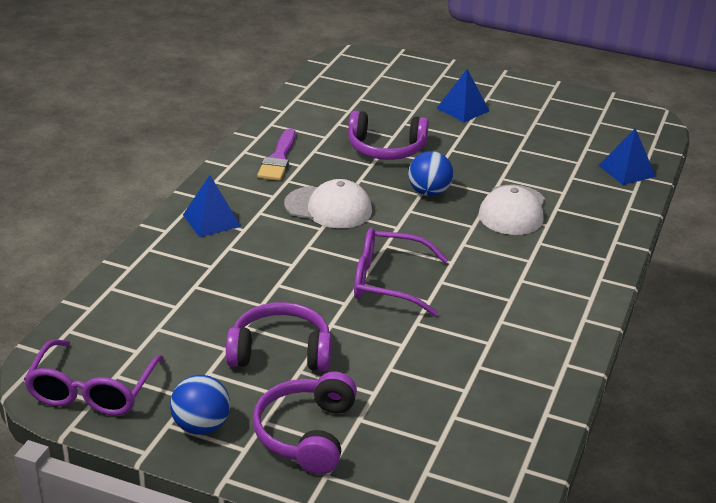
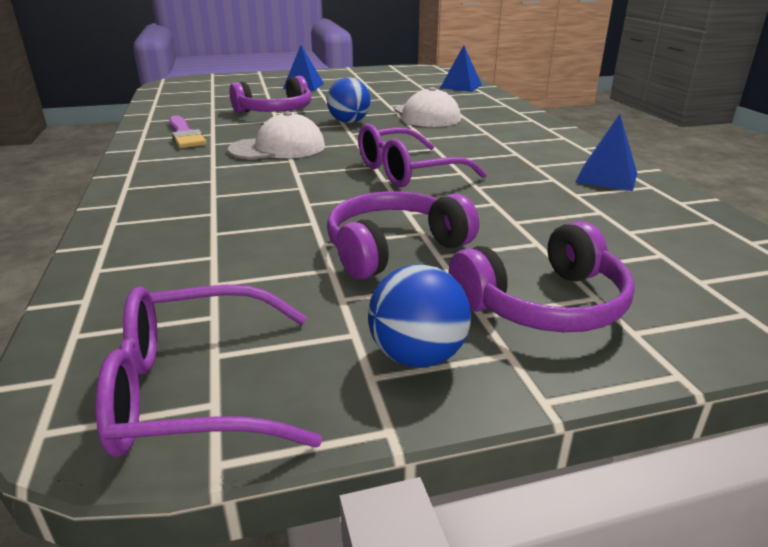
camera: 35 degrees left, 5 degrees down
purple glasses [24,339,164,416] -> purple glasses turned 105 degrees clockwise [96,285,322,457]
blue pyramid [183,175,241,237] -> blue pyramid moved to [575,114,637,191]
purple headphones [253,372,357,475] -> purple headphones turned 90 degrees counterclockwise [449,221,635,332]

